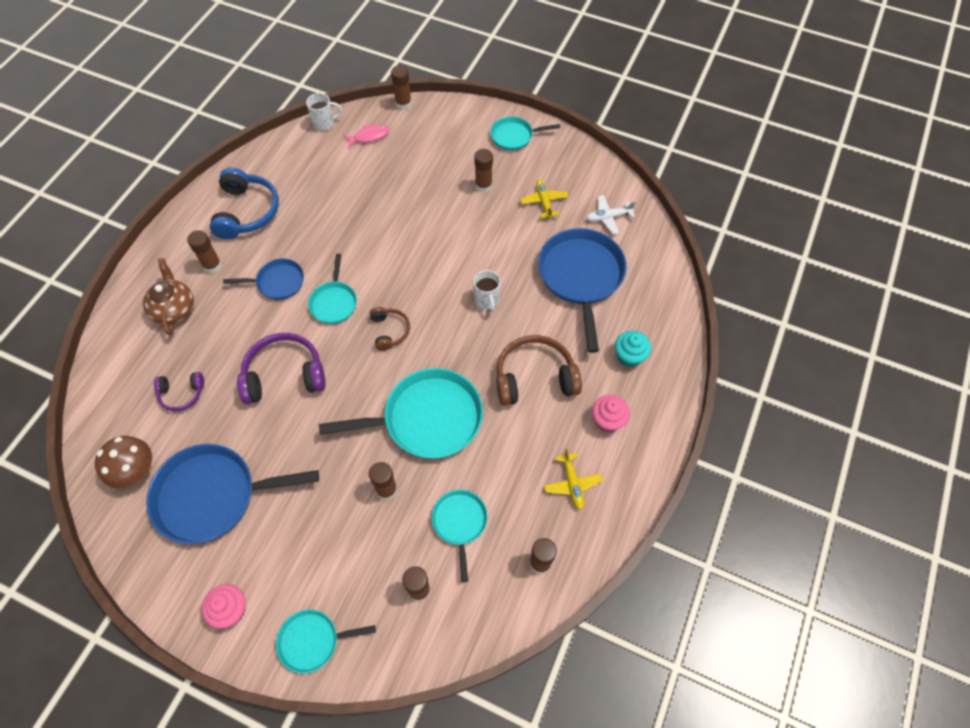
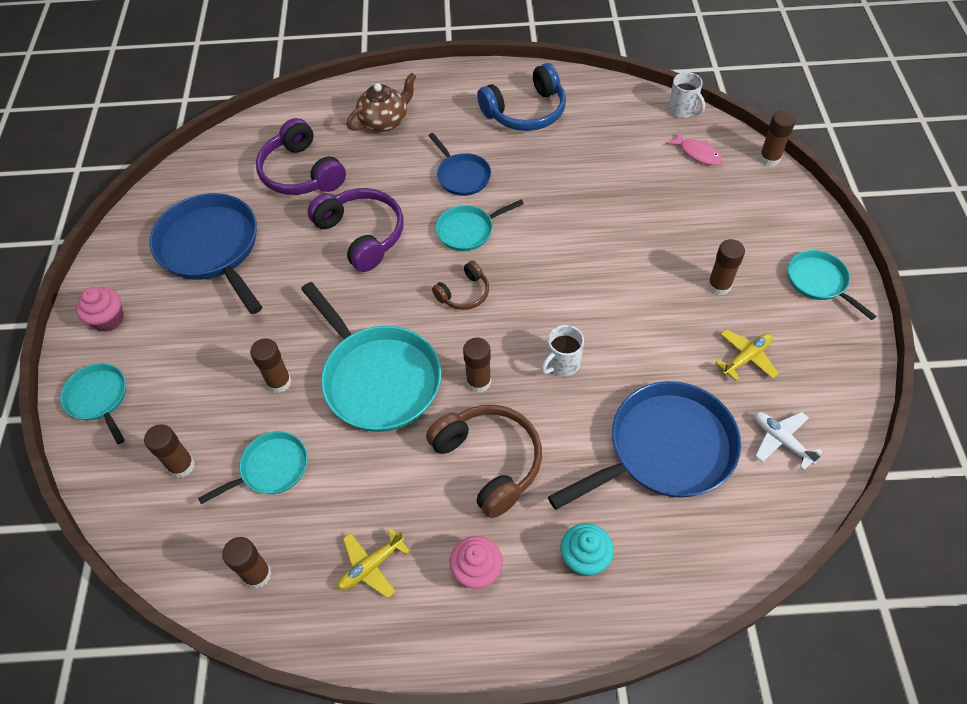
camera: 65 degrees right, 5 degrees down
brown mushroom [95,436,152,488] -> none
purple headphones [154,372,204,411] -> purple headphones [256,118,346,195], size x1.81
brown glue stick [187,230,222,273] -> brown glue stick moved to [463,338,491,393]

